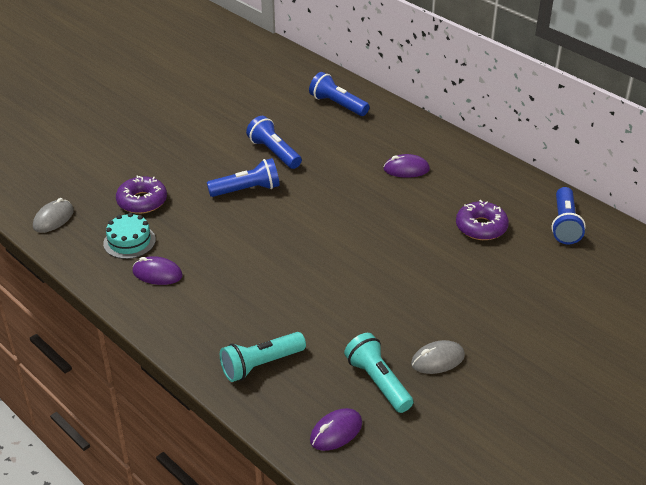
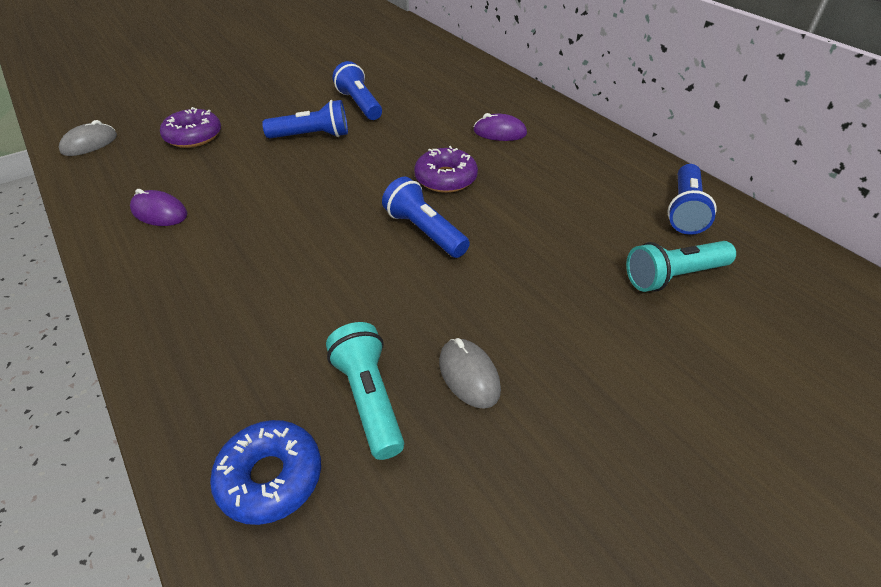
camera: 10 degrees right, 5 degrees up
turquoise cake [103,213,156,259] -> none
turquoise flashlight [220,332,306,382] -> turquoise flashlight moved to [626,241,736,292]
blue flashlight [309,72,370,116] -> blue flashlight moved to [382,177,470,258]
purple mouse [310,408,362,451] -> blue donut [210,420,321,525]
grey mouse [411,340,465,374] -> grey mouse turned 75 degrees clockwise [439,338,501,409]
purple donut [456,200,509,240] -> purple donut moved to [414,146,478,193]

